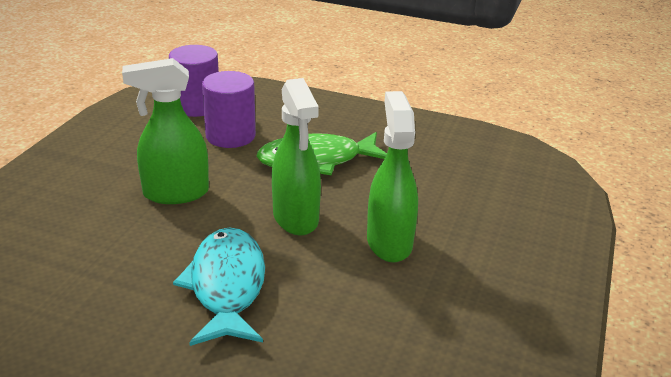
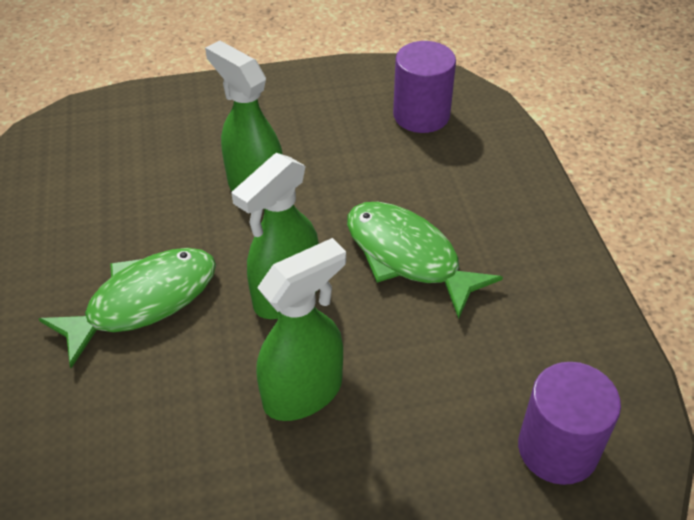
camera: 60 degrees right, 15 degrees up
turquoise fish [173,228,265,346] -> green fish [39,248,216,368]
purple cylinder [202,71,256,148] -> purple cylinder moved to [518,362,621,485]

